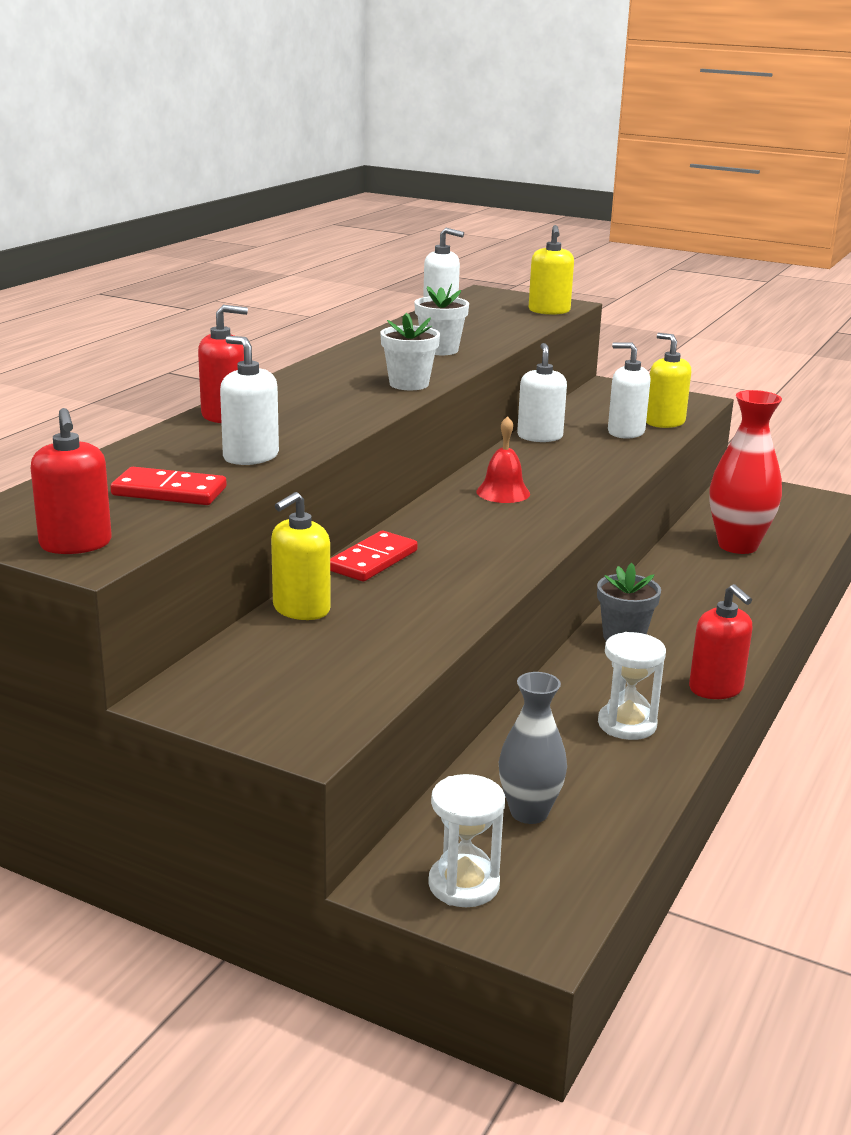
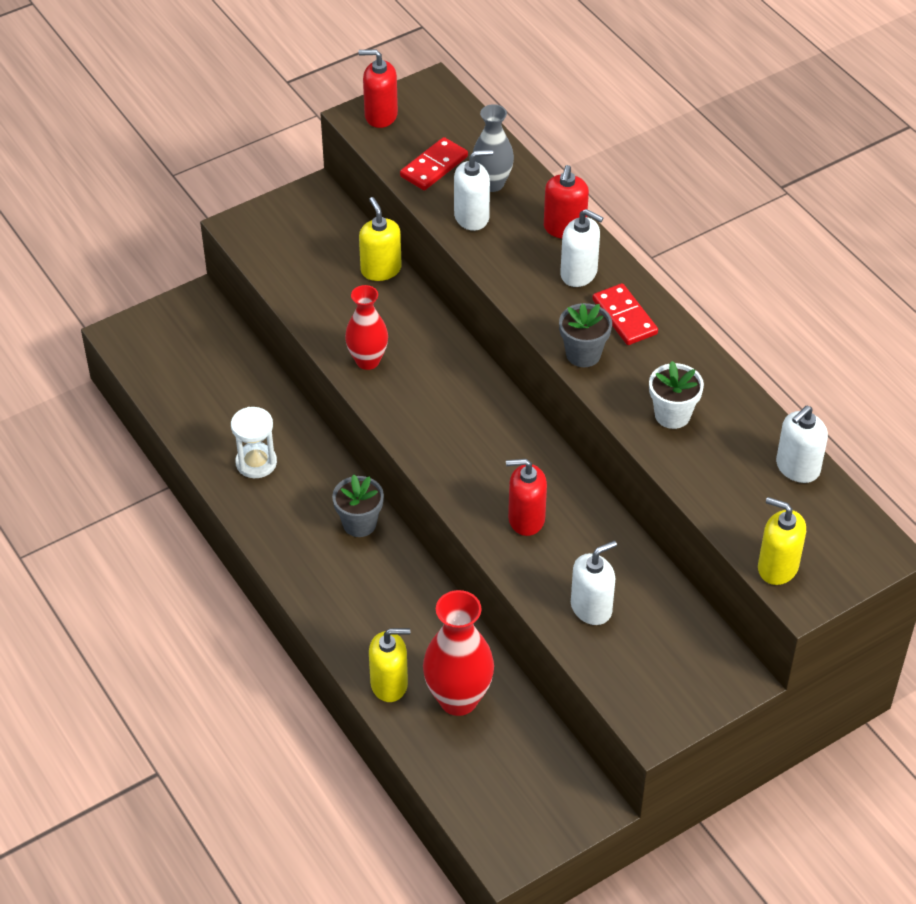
camera: 120 degrees right, 25 degrees up
red domino [330,531,418,581] -> red domino moved to [592,283,658,345]
white flower pot [380,312,440,390] -> grey flower pot [559,303,612,367]
white hourglass [428,774,505,907] -> none
red bell [477,416,530,503] -> none
grey vase [499,672,567,824] -> grey vase moved to [473,104,514,192]
white soap dispenser [517,343,567,442] -> white soap dispenser moved to [560,209,604,287]
yellow soap dispenser [646,333,691,428] -> yellow soap dispenser moved to [369,628,410,702]
red soap dispenser [689,584,753,699] -> red soap dispenser moved to [506,459,547,536]
none -> red vase [345,285,388,370]

